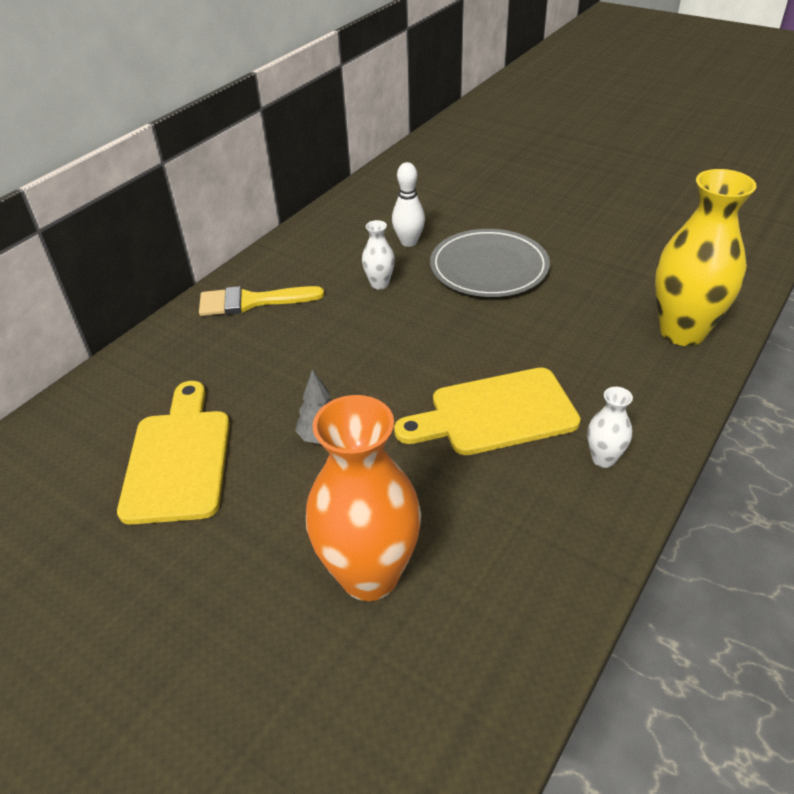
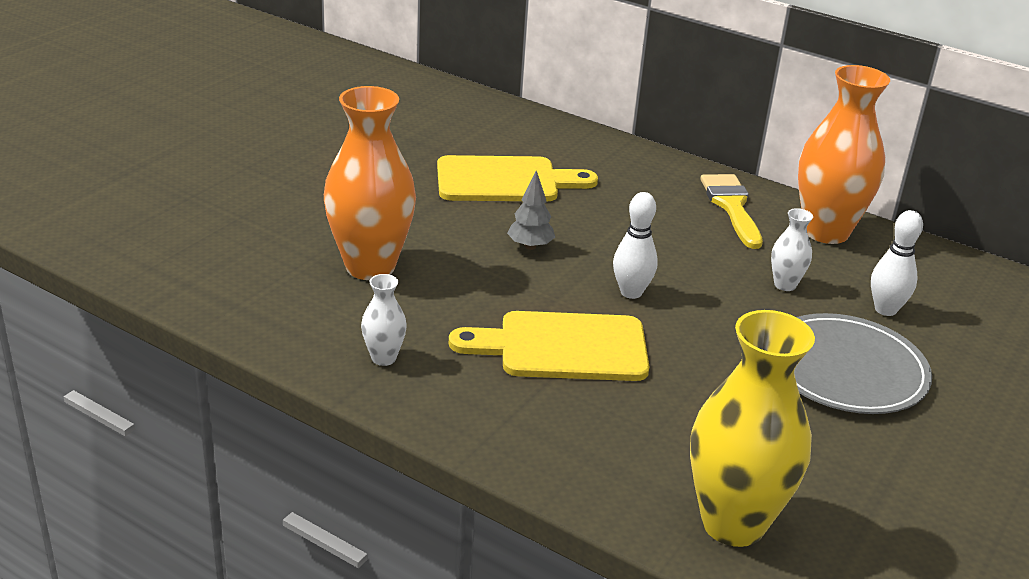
camera: 85 degrees right, 10 degrees down
yellow cutting board [394,367,581,455] -> yellow cutting board turned 75 degrees counterclockwise [449,311,650,381]
white vase [587,387,633,468] -> white vase moved to [361,274,407,366]
none -> white bowling pin [613,192,658,299]
none -> orange vase [798,65,890,244]

